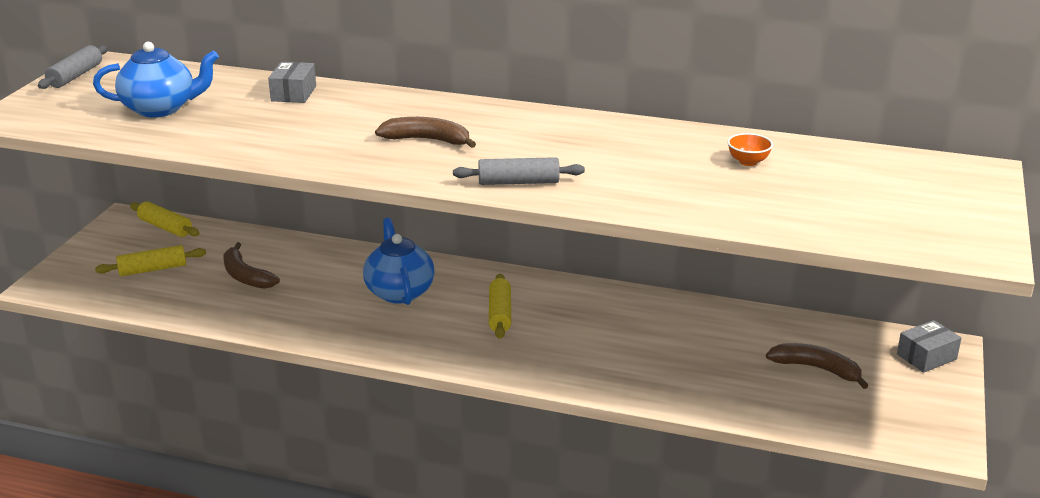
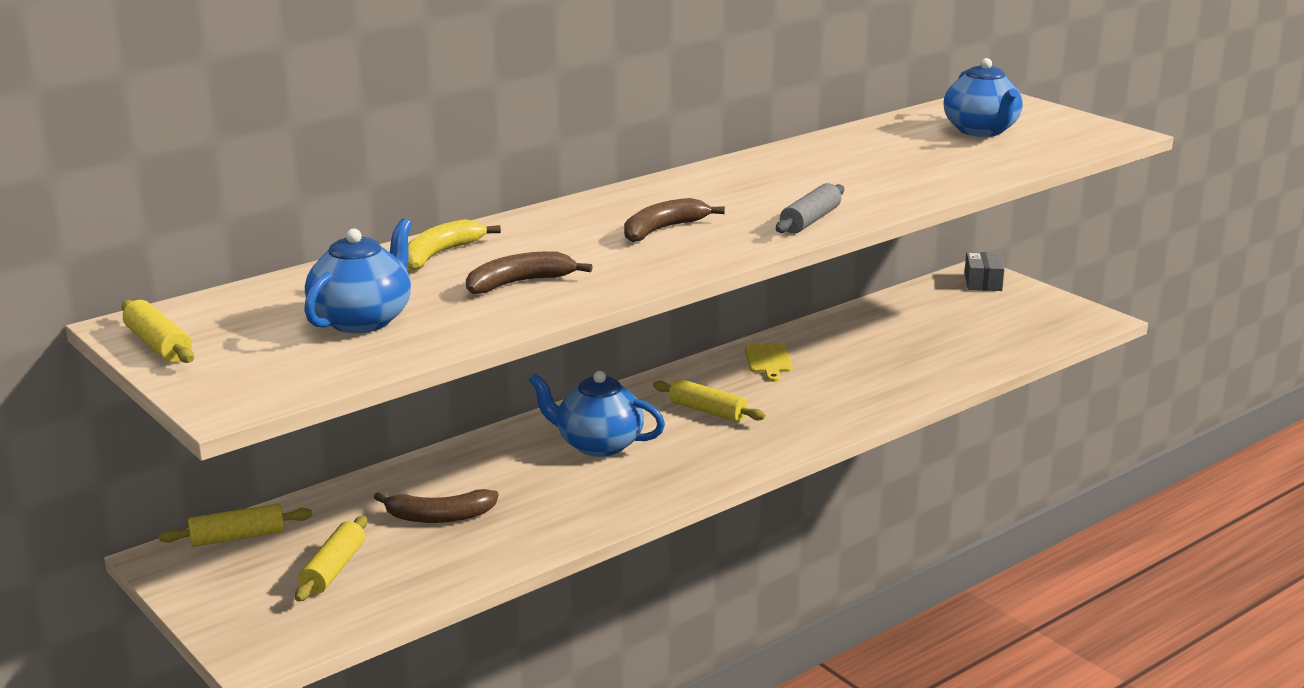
camera: 55 degrees left, 5 degrees down
grey rolling pin [38,45,108,89] -> yellow rolling pin [122,300,194,363]
grey box [268,62,316,103] -> yellow banana [407,219,501,270]
orange bowl [727,133,773,166] -> none
brown banana [766,343,869,389] -> brown banana moved to [466,251,593,294]
none -> yellow cutting board [745,343,793,382]
none -> blue teapot [944,58,1023,137]

